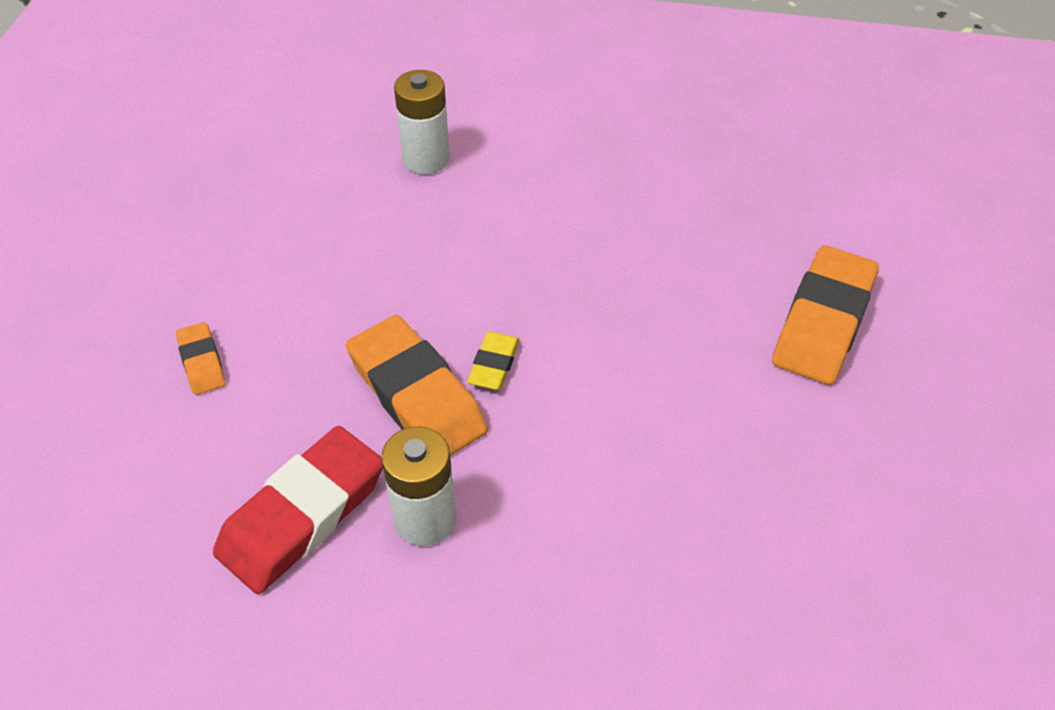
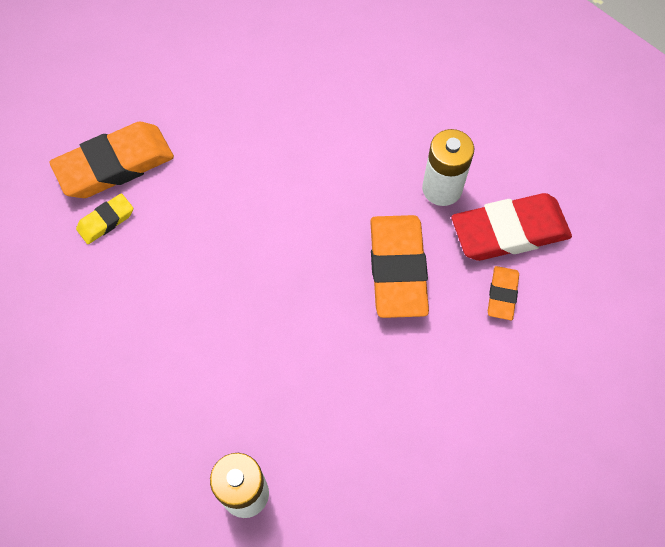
camera: 145 degrees left, 15 degrees up
orange eraser [176,322,225,395] -> orange eraser moved to [488,266,519,320]
yellow eraser [467,332,520,390] -> yellow eraser moved to [76,193,133,244]

